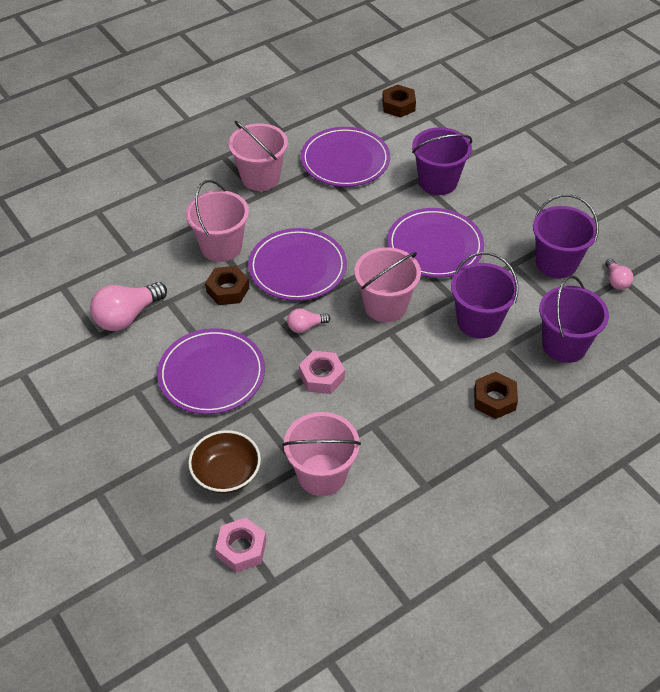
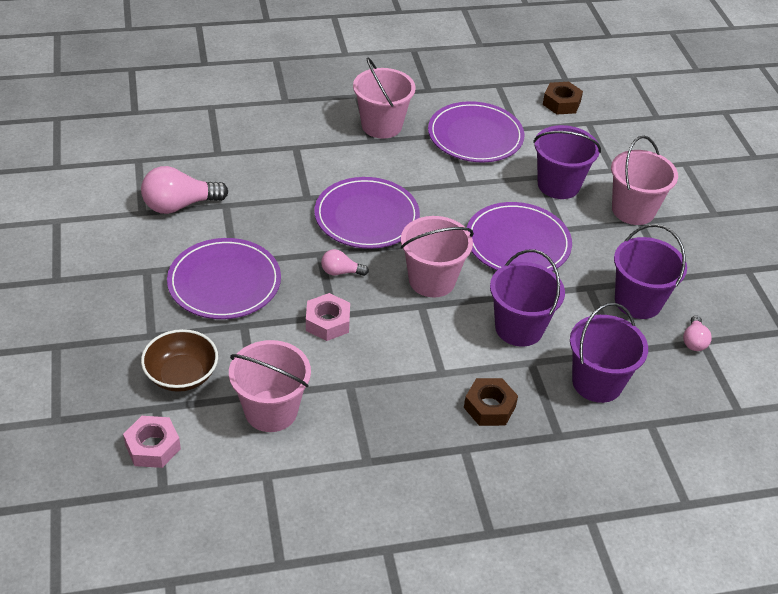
camera: 20 degrees right, 5 degrees down
pink bucket [186,180,249,262] -> pink bucket moved to [611,136,678,225]
brown nut [205,266,249,305] -> none

